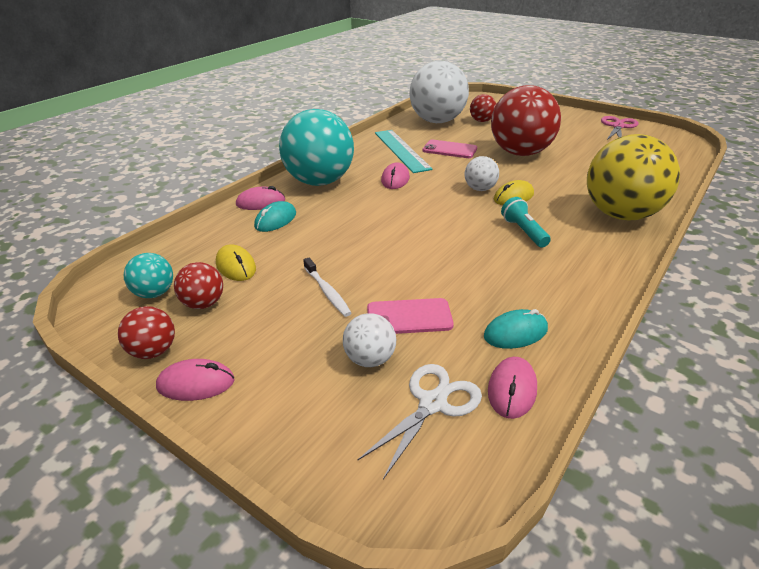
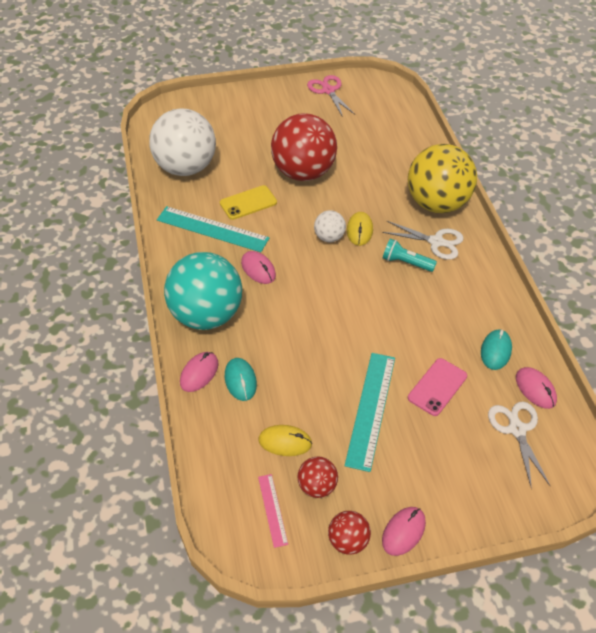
camera: 50 degrees left, 15 degrees up
turquoise ball [124,253,173,298] -> pink ruler [258,474,288,548]
white toothbrush [303,258,351,317] -> turquoise ruler [345,353,395,472]
white ball [343,313,397,367] -> none
pink phone [422,140,477,158] -> yellow phone [220,185,277,220]
red ball [470,94,496,122] -> none
none -> white scissors [382,221,464,260]

